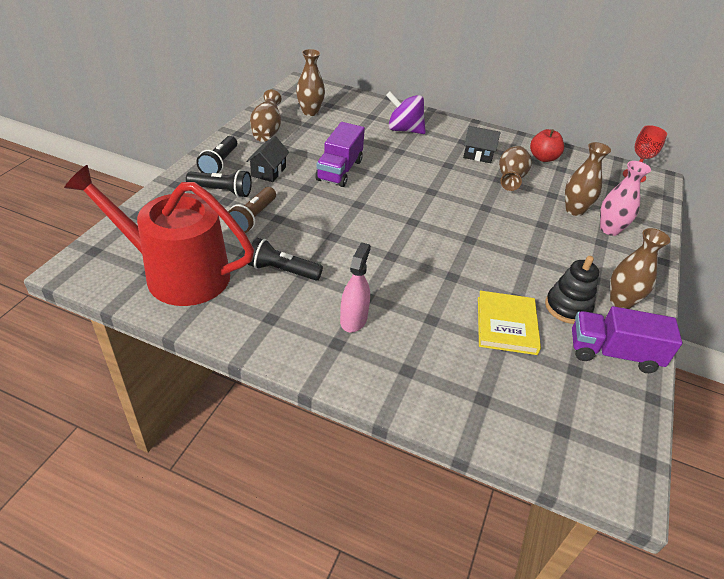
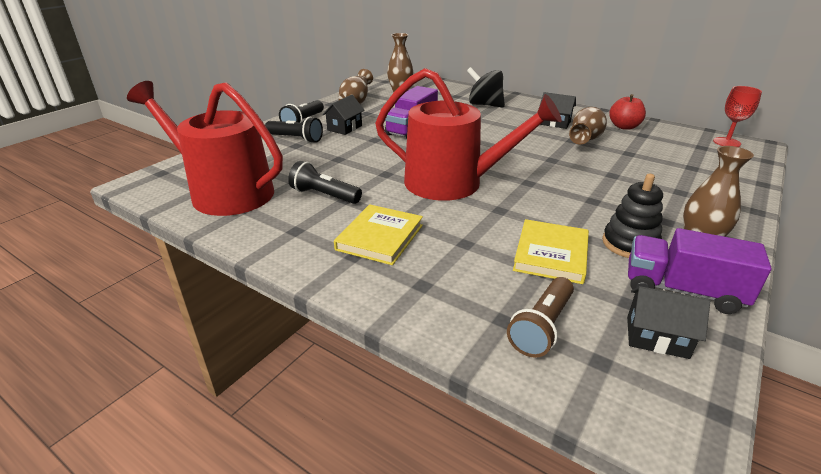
camera: 15 degrees right, 10 degrees down
brown flashlight [228,187,276,233] -> brown flashlight moved to [507,277,574,358]
pink spray bottle [340,242,371,333] -> yellow book [334,204,423,265]
purple spinning top [386,92,426,134] -> black spinning top [467,67,505,108]
brown vase [565,142,611,216] -> none
pink vase [600,161,651,236] -> none
none -> red watering can [375,68,562,201]
none -> black house [627,286,710,359]

